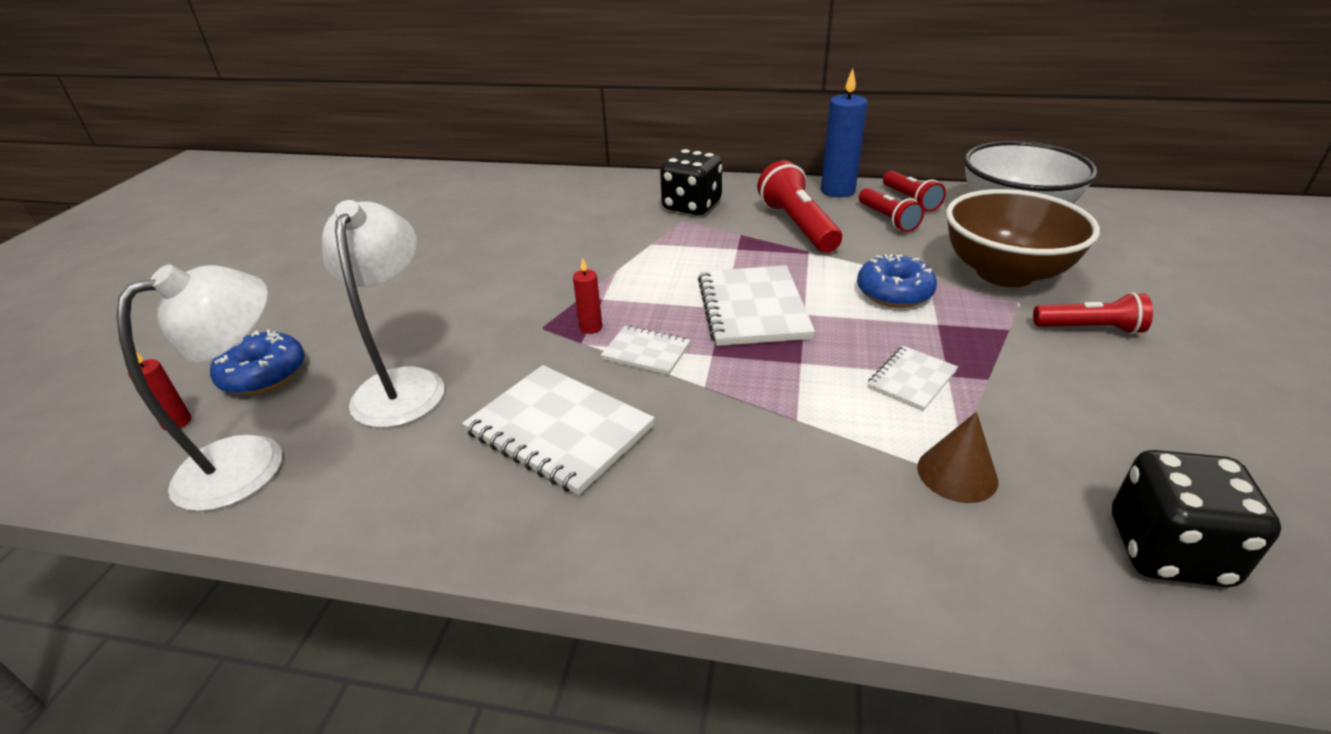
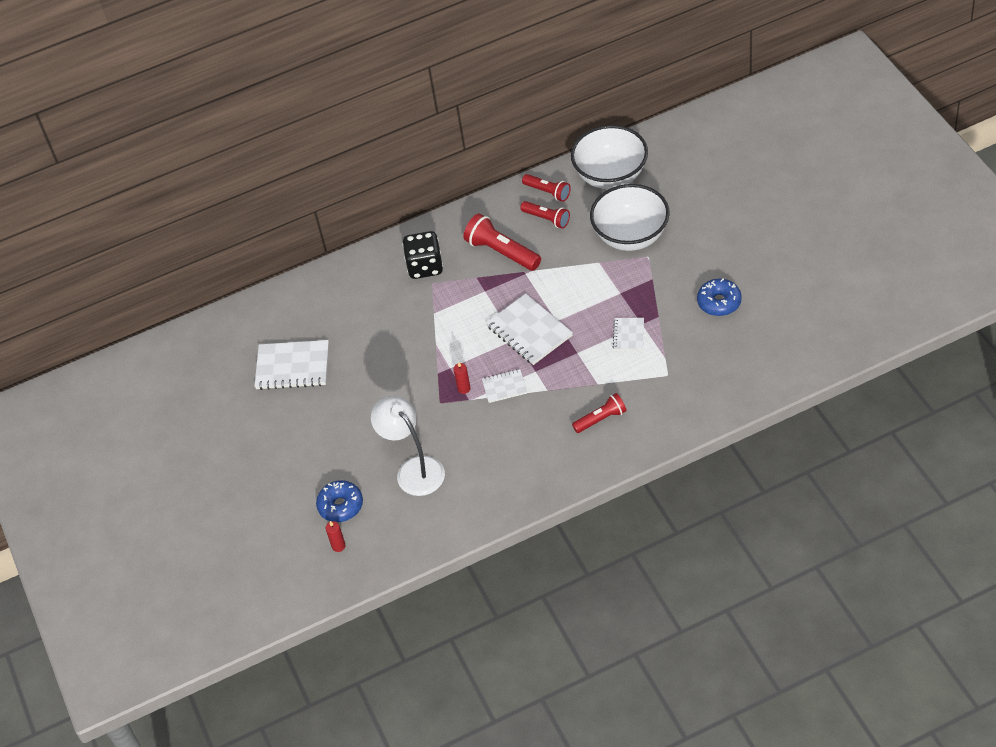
camera: 30 degrees left, 15 degrees up
white lamp [117,264,282,511] -> none
white notebook [462,365,655,495] -> white notebook moved to [254,340,329,390]
blue candle [821,68,868,197] -> none
blue donut [857,254,937,308] -> blue donut moved to [697,279,742,316]
brown cone [917,412,998,503] -> none
brown bowl [946,189,1100,287] -> white bowl [590,184,670,251]
red flashlight [1033,292,1153,334] -> red flashlight moved to [572,393,627,433]
black dice [1112,450,1281,587] -> none

